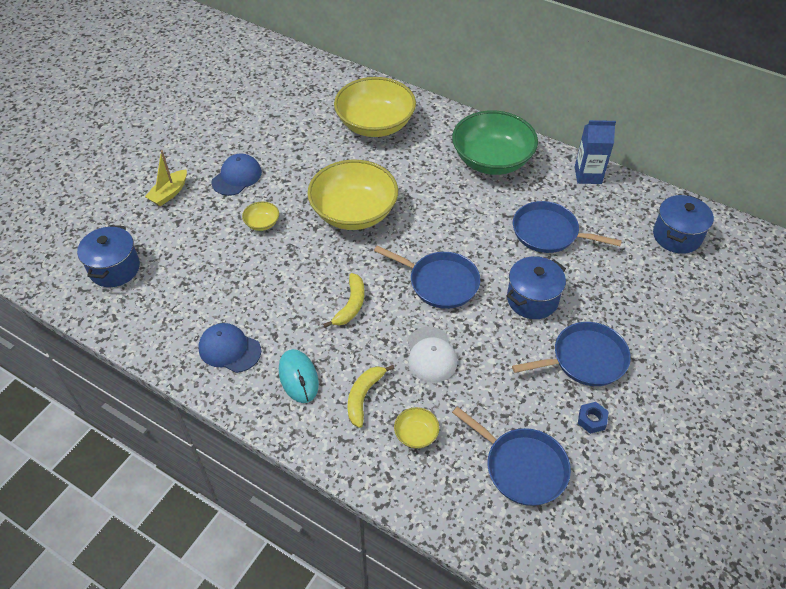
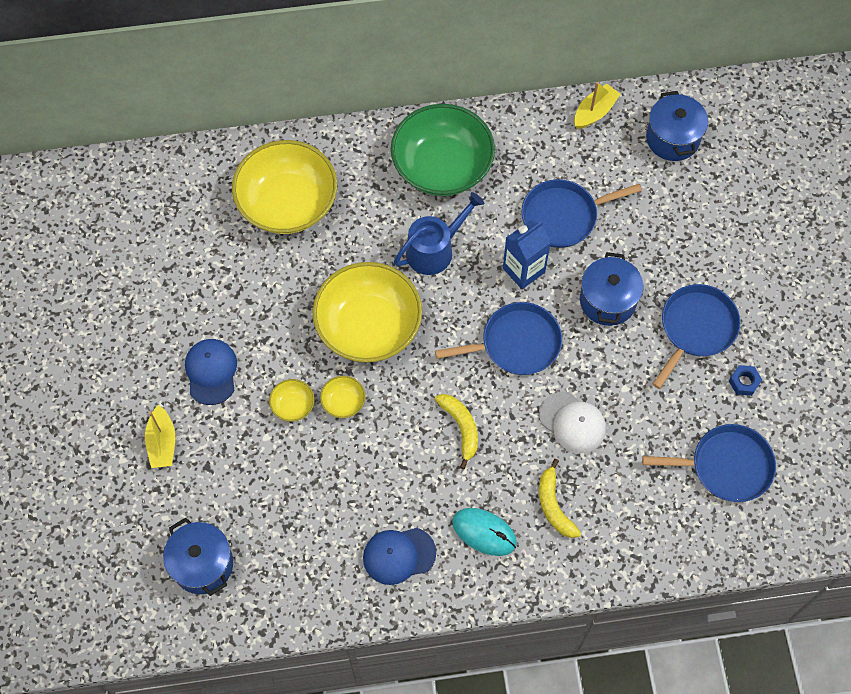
camera: 40 degrees left, 15 degrees up
yellow bowl [394,407,440,448] -> yellow bowl moved to [320,376,366,418]
blue carton [575,120,616,184] -> blue carton moved to [503,220,551,289]
none -> blue watering can [394,192,484,275]
none -> yellow boat [574,82,620,129]

